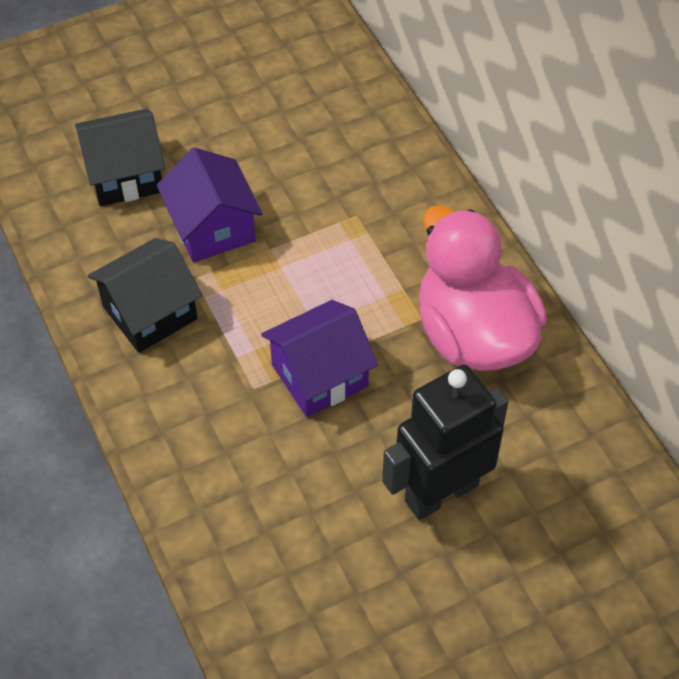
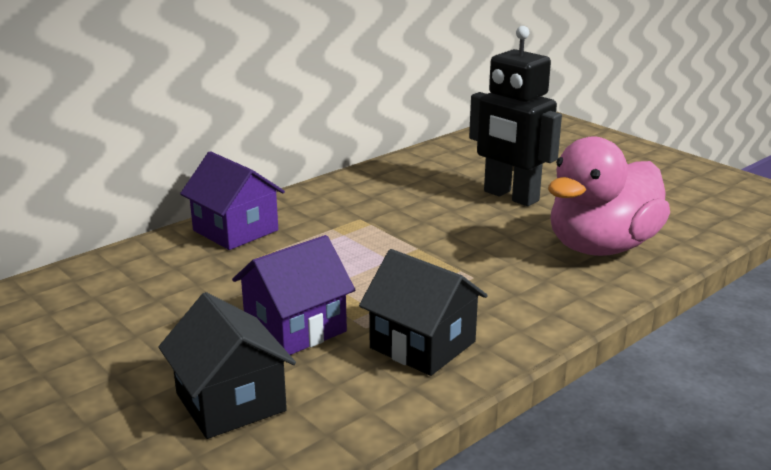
camera: 105 degrees left, 30 degrees down
purple house [261,300,378,417] -> purple house moved to [180,151,285,250]
pink duck [419,205,547,371] -> pink duck moved to [548,136,670,256]

